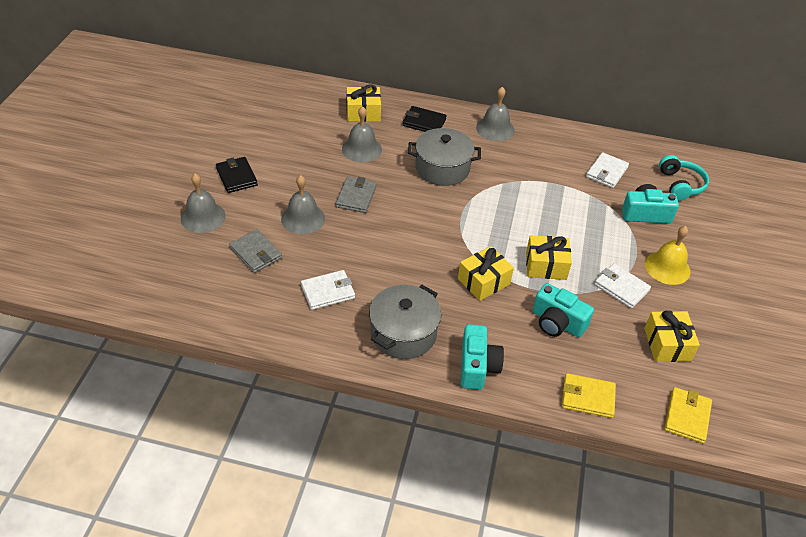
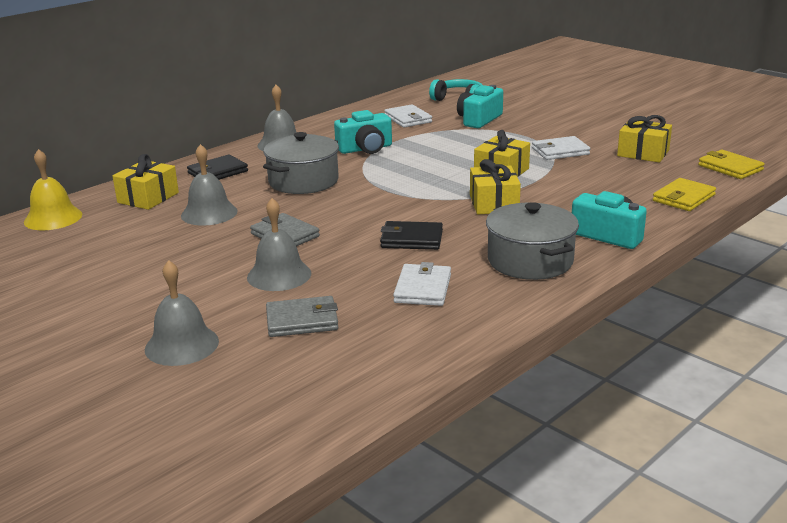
camera: 55 degrees left, 20 degrees down
black wallet [216,157,258,193] -> black wallet moved to [380,221,443,250]
turquoise camera [533,283,594,337] -> turquoise camera moved to [334,110,392,154]
yellow bell [645,226,690,285] -> yellow bell moved to [24,149,82,230]

